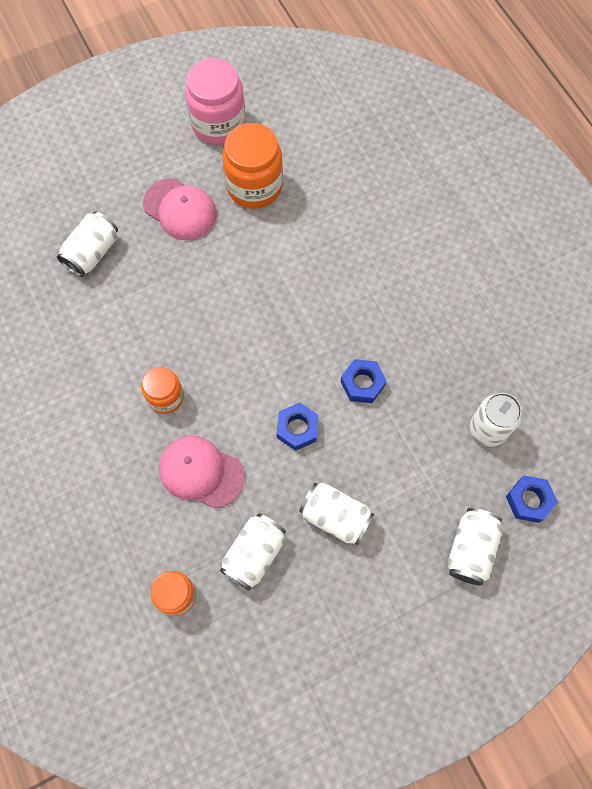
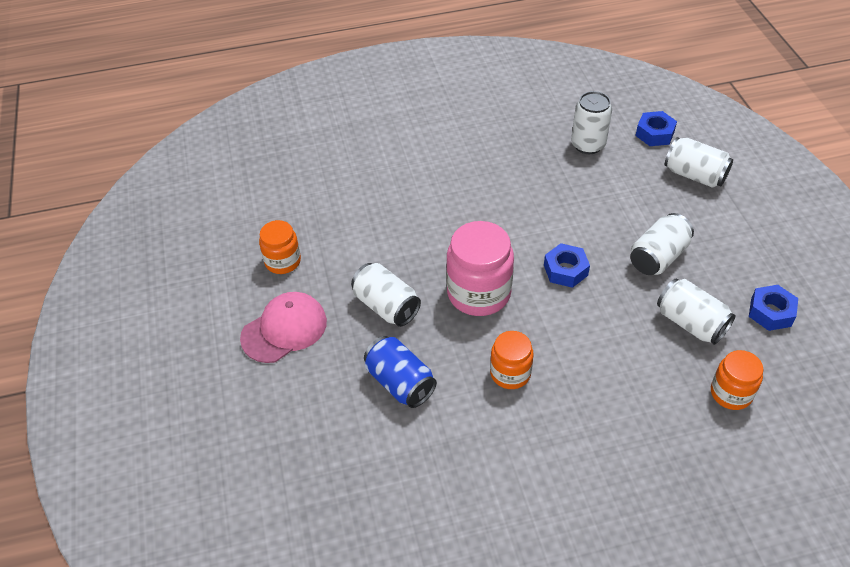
camera: 75 degrees left, 20 degrees down
white can [57,212,118,277] -> white can moved to [351,263,421,327]
pink cap [159,436,244,508] -> none
pink jar [185,58,246,145] -> pink jar moved to [446,221,514,316]
orange jar [222,123,283,209] -> orange jar [259,220,301,274], size x0.59
blue nut [341,359,387,403] -> blue nut moved to [749,285,798,331]
none -> blue can [364,336,437,408]

